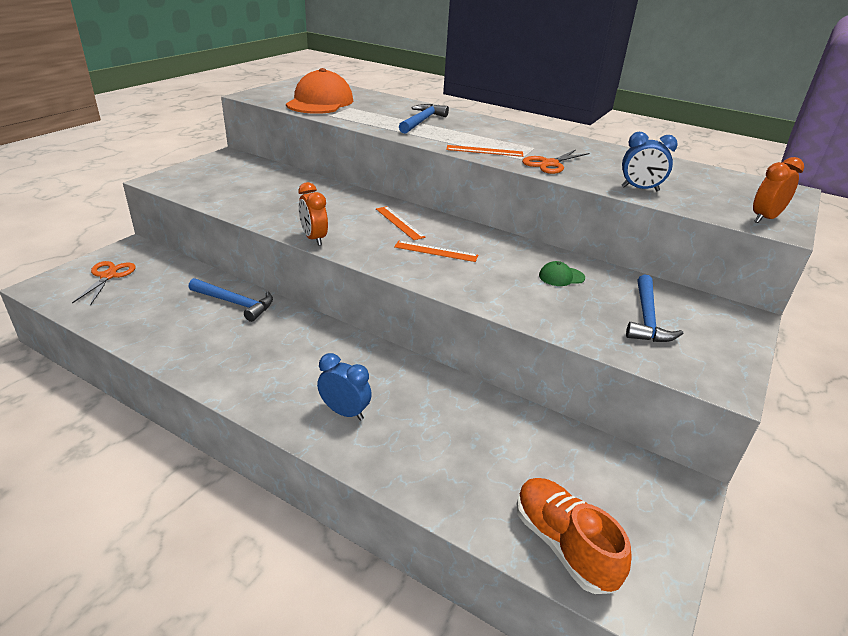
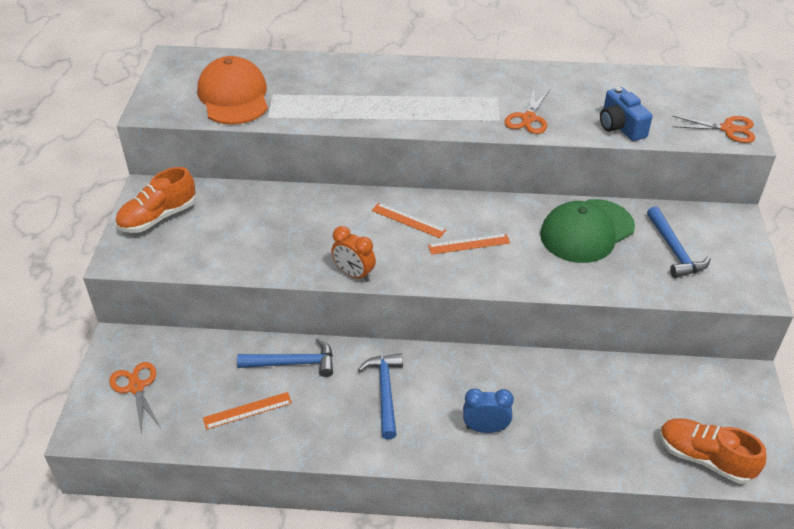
camera: 25 degrees left, 10 degrees up
blue hammer [399,104,449,134] -> blue hammer moved to [358,354,403,439]
orange ruler [446,145,523,157] -> orange ruler moved to [203,392,292,430]
green cap [539,261,585,286] -> green cap [540,199,635,263], size x2.40
blue clock [622,132,678,191] -> blue camera [600,87,653,141]
orange clock [753,157,804,223] -> orange scissors [672,116,755,143]
none -> orange shoe [115,167,196,233]

